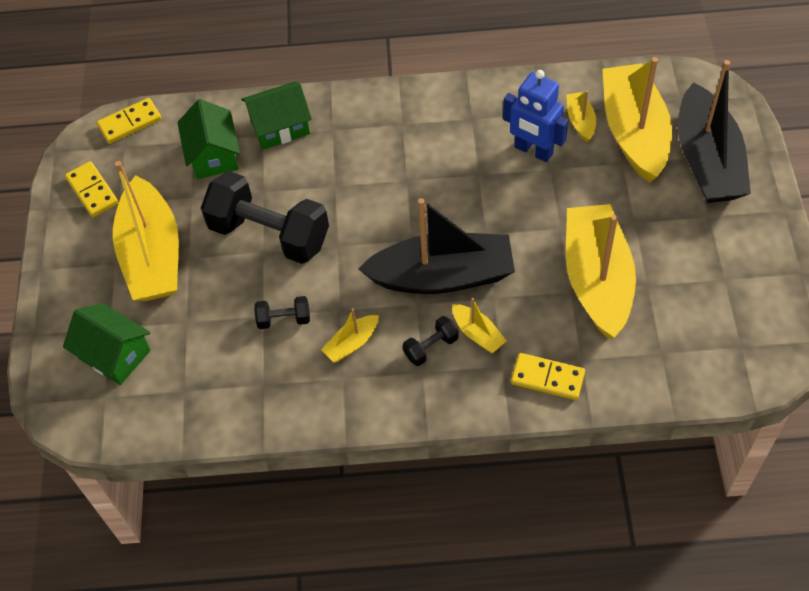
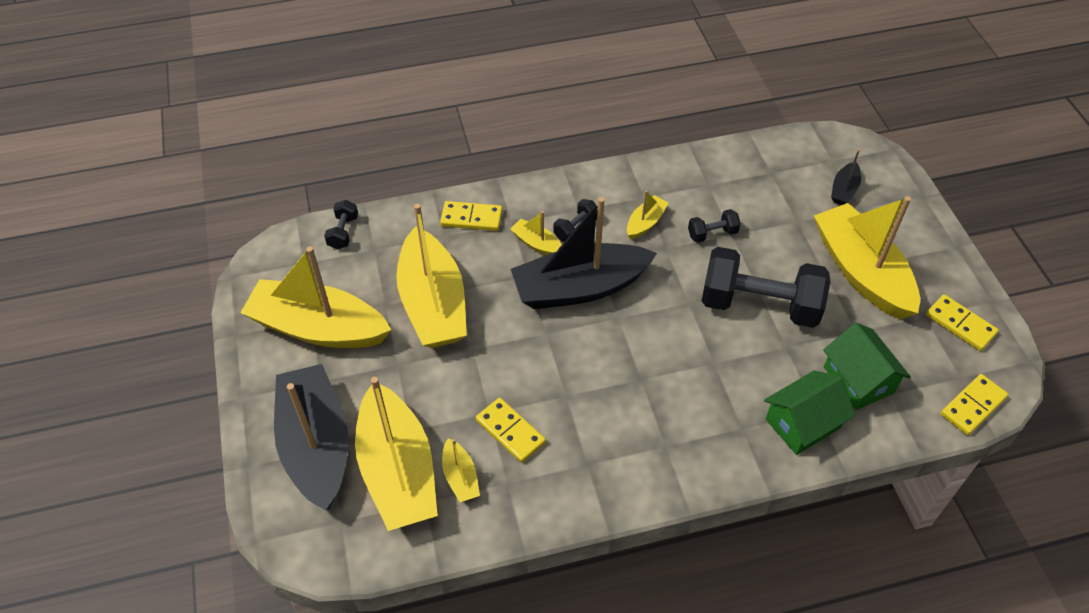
camera: 165 degrees right, 5 degrees down
green house [63,303,151,385] -> black boat [831,149,861,205]
blue robot [503,70,568,162] -> yellow domino [476,398,546,463]
none -> yellow boat [240,246,391,348]
none -> black dumbbell [324,200,358,250]

